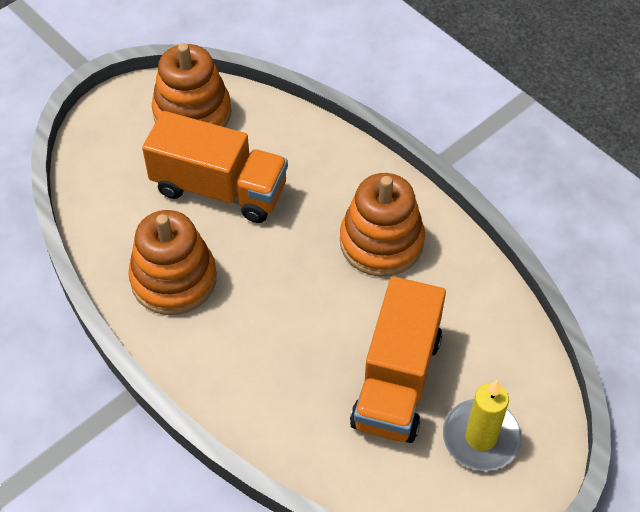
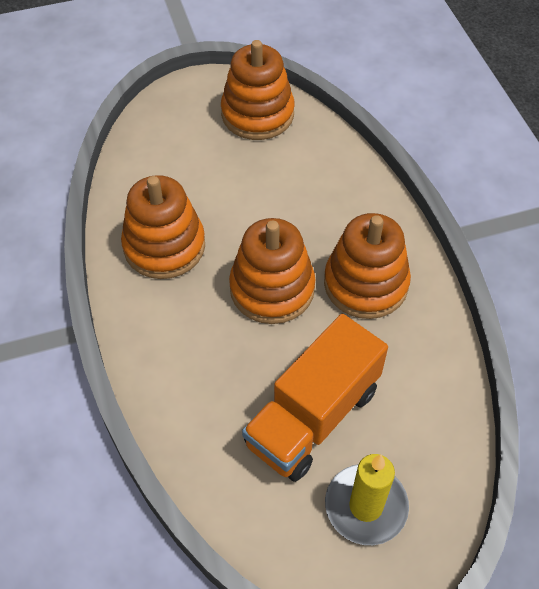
camera: 25 degrees right, 0 degrees up
orange truck [142,111,288,223] -> none
none -> orange stacking toy [229,218,316,324]

